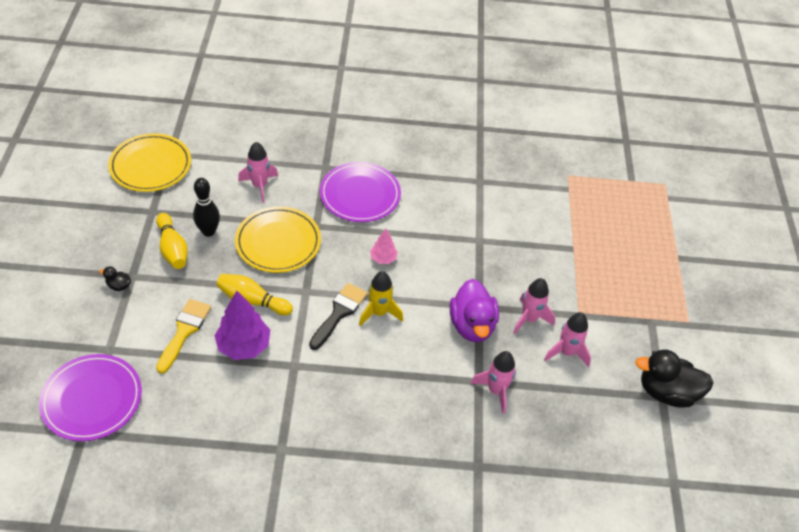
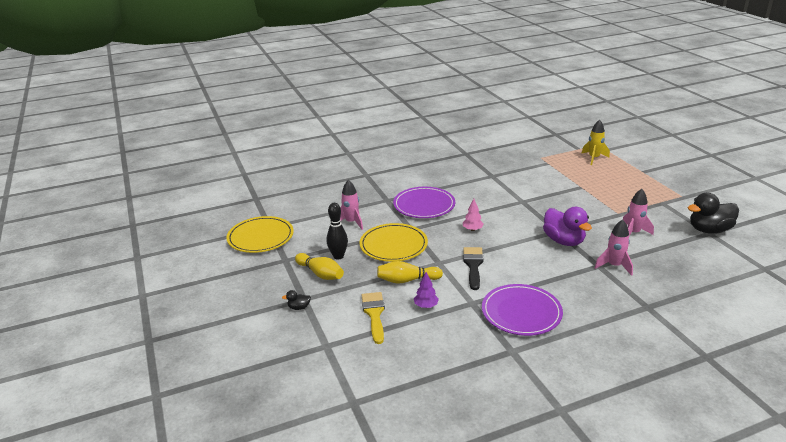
camera: 20 degrees left, 20 degrees down
purple plate [39,354,142,441] -> purple plate moved to [482,284,563,336]
purple tree [214,291,270,360] -> purple tree [414,272,439,308], size x0.55
yellow rocket [359,271,403,326] -> yellow rocket moved to [582,120,610,165]
pink rocket [513,278,555,334] -> none

